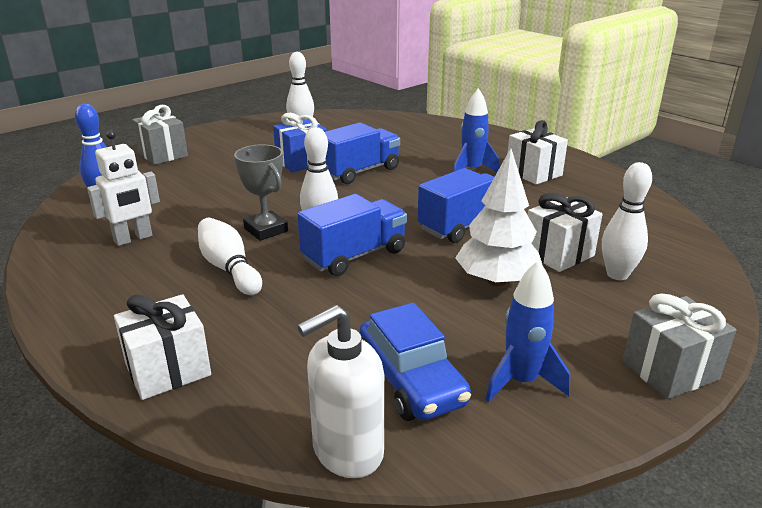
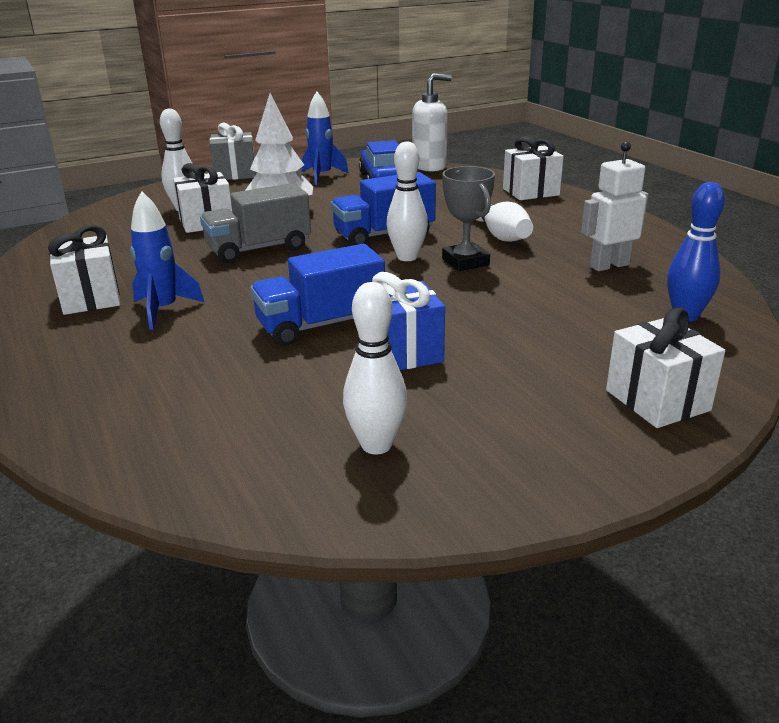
camera: 165 degrees left, 0 degrees up
grey gift [132,105,188,165] -> white gift [606,308,725,428]
blue truck [418,168,494,243] -> grey truck [200,183,311,263]

